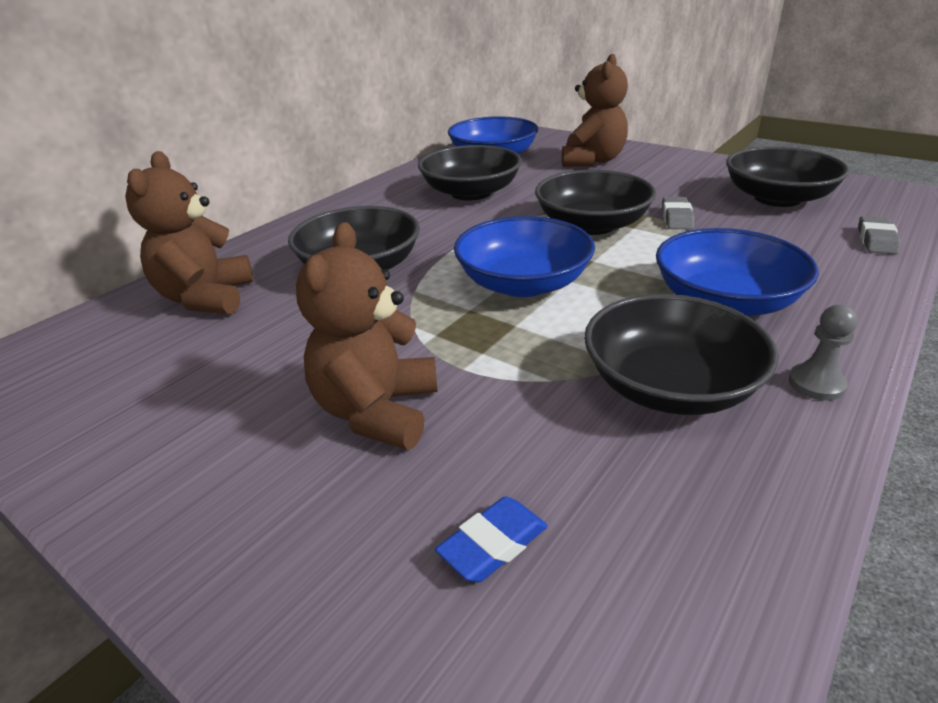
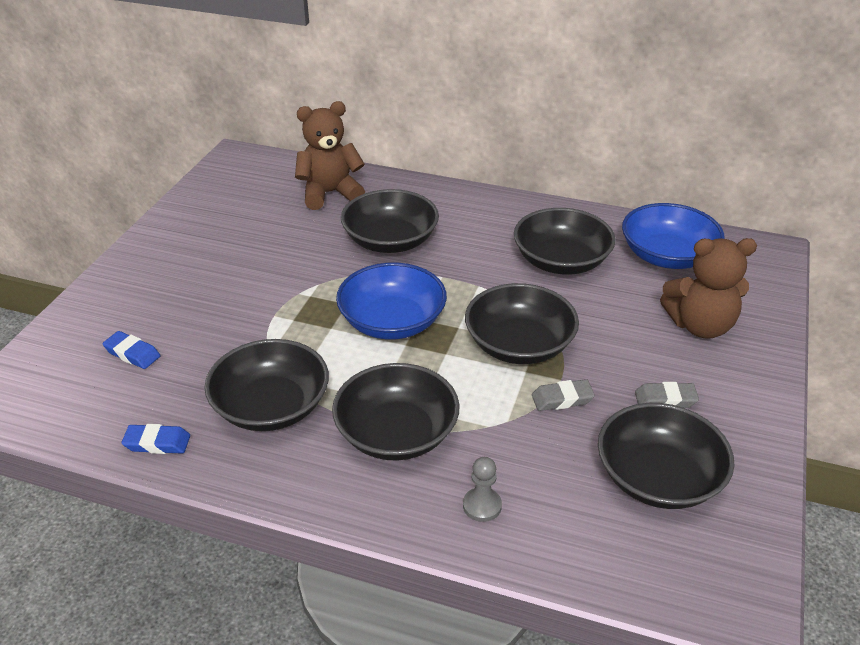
camera: 70 degrees right, 5 degrees up
brown teddy bear [296,222,438,450] -> none
blue bowl [656,228,819,316] -> black bowl [332,363,460,461]
grey pawn [788,305,858,401] -> grey pawn moved to [463,457,502,522]
grey eraser [858,216,901,254] -> grey eraser moved to [635,382,699,408]
none -> blue eraser [122,424,190,454]

